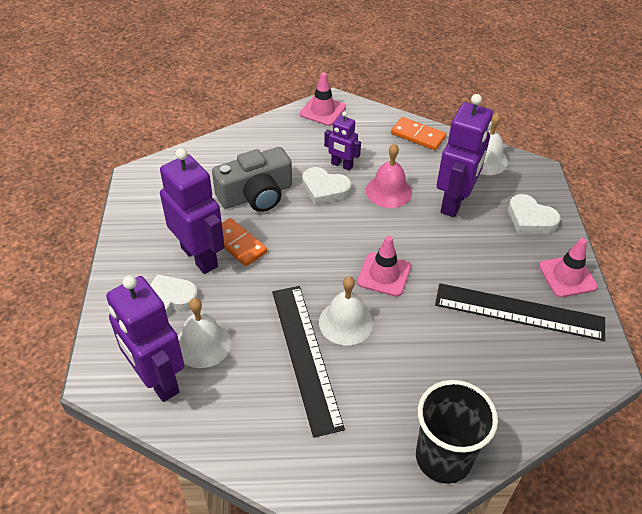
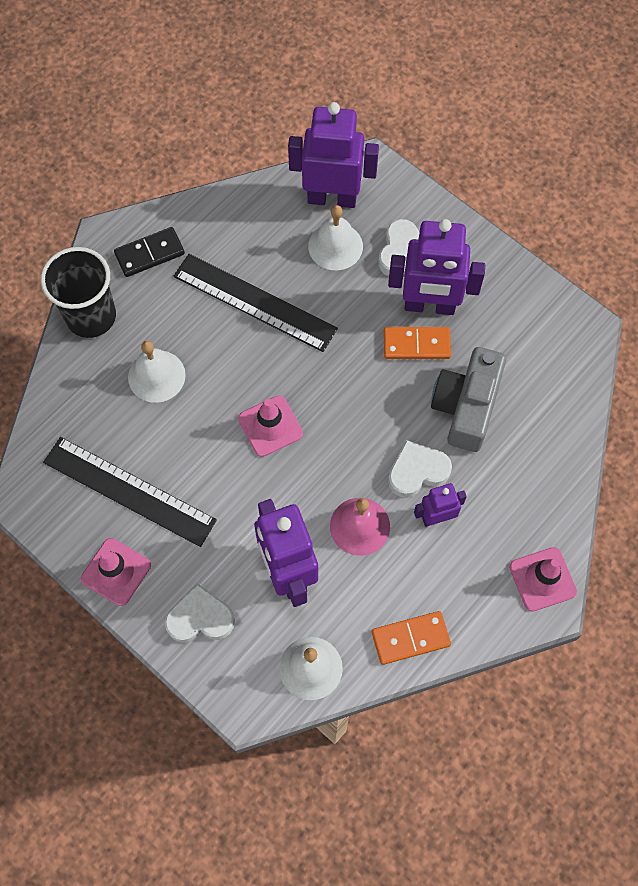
camera: 135 degrees right, 20 degrees up
white bell [319,276,373,345] -> white bell moved to [128,341,186,403]
black ruler [435,283,605,341] -> black ruler turned 60 degrees clockwise [43,437,217,547]
none -> black domino [114,227,185,277]

